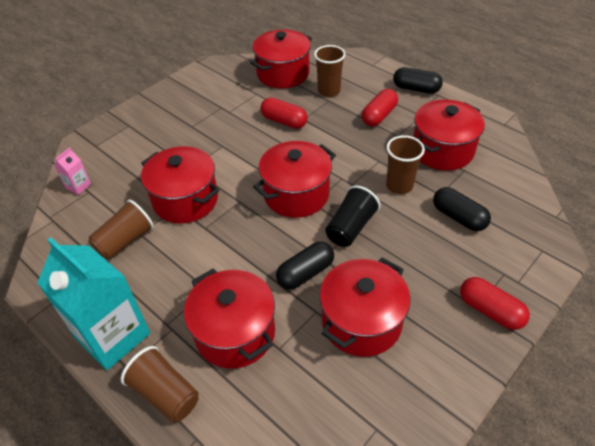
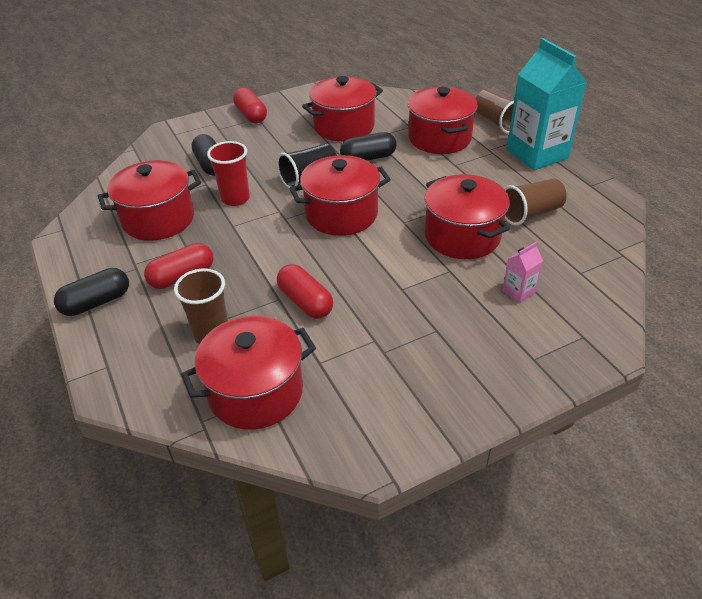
camera: 160 degrees left, 5 degrees down
pink carton [54,147,91,195] -> pink carton moved to [502,242,543,303]
brown cup [386,135,425,194] -> red cup [207,141,250,206]
black capsule [393,67,443,94] -> black capsule turned 75 degrees counterclockwise [54,268,129,316]

